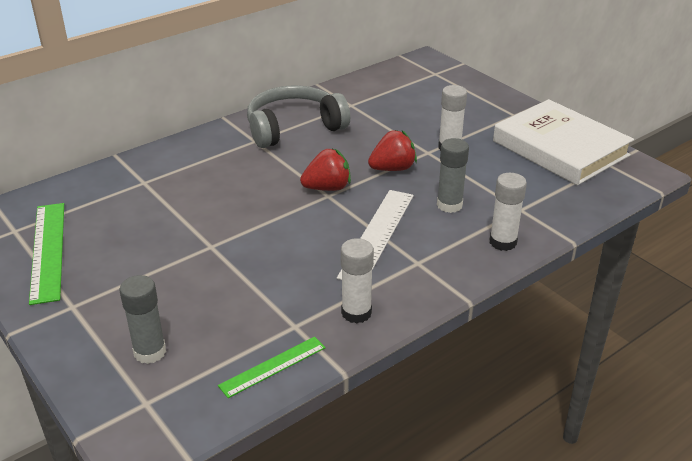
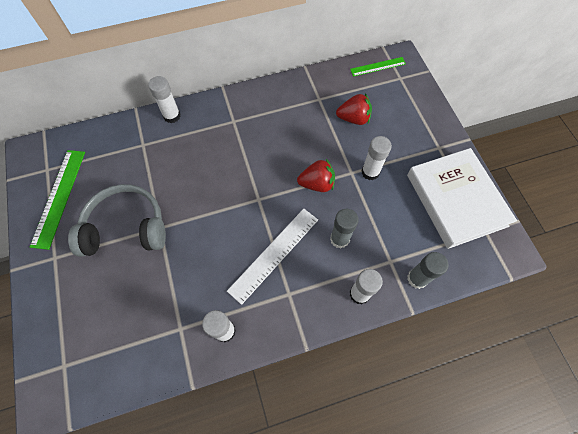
camera: 20 degrees right, 30 degrees up
grey glue stick [119,275,166,364] -> grey glue stick moved to [407,252,449,289]
green ruler [218,337,326,398] -> green ruler moved to [350,57,406,76]
grey headphones [247,85,350,148] -> grey headphones moved to [68,184,166,257]
red strawberry [300,148,351,191] -> red strawberry moved to [336,94,372,125]
none -> white glue stick [148,76,181,123]

